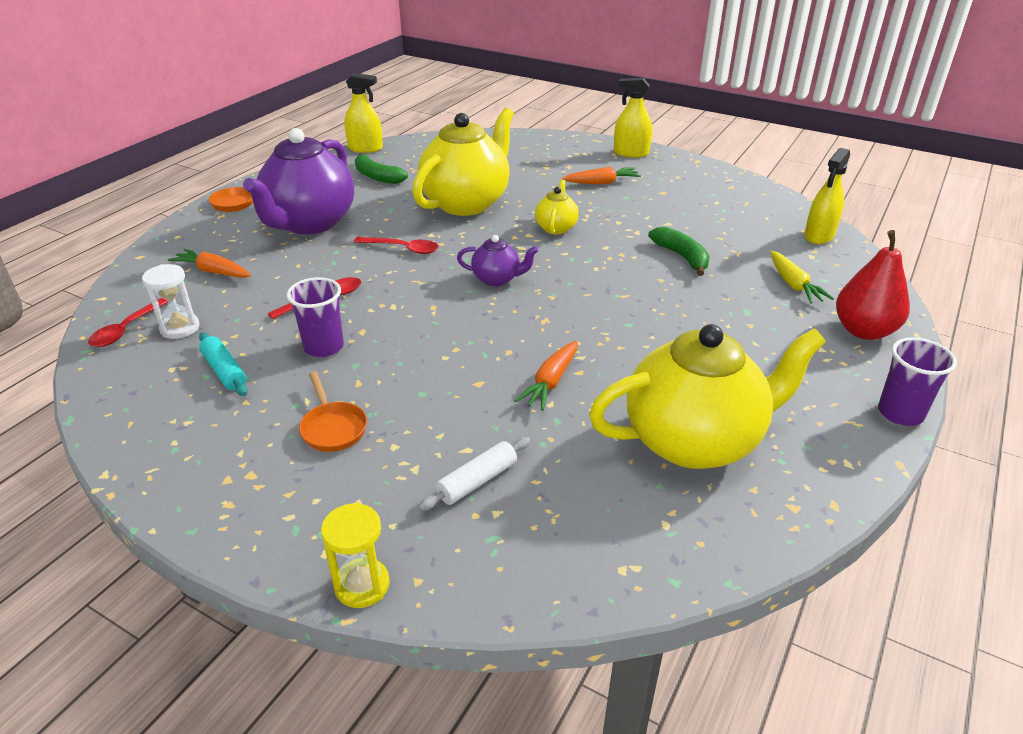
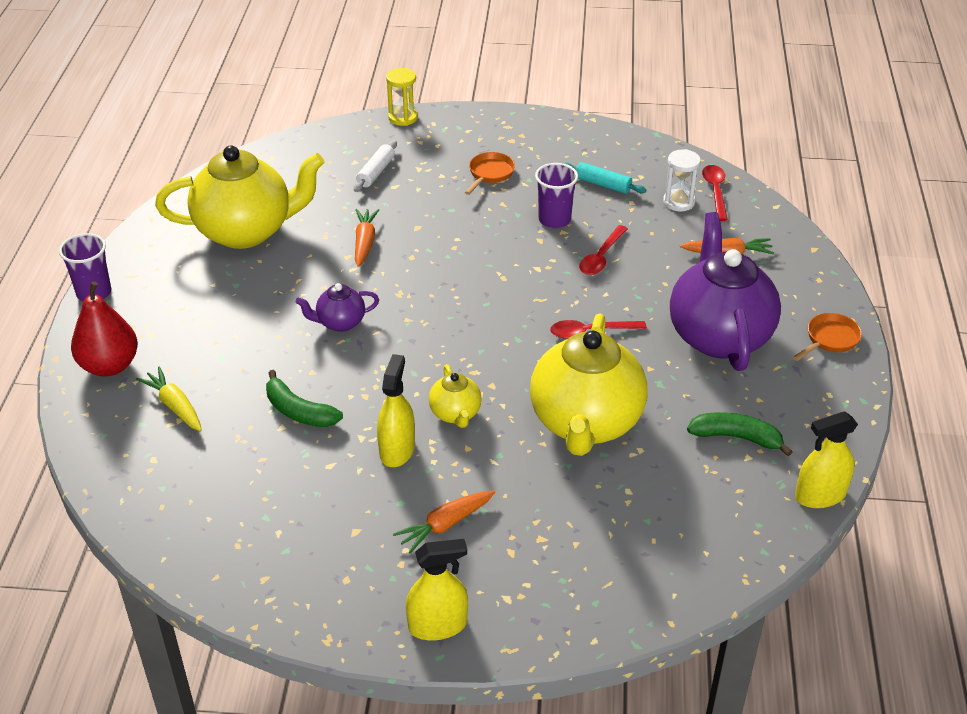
camera: 155 degrees right, 5 degrees up
orange pan [299,372,367,452] -> orange pan turned 75 degrees clockwise [465,152,515,195]
purple teapot [457,235,539,286] -> purple teapot moved to [296,283,379,332]
yellow teapot [589,324,826,469] -> yellow teapot turned 150 degrees counterclockwise [155,146,324,249]
yellow spray bottle [804,148,850,244] -> yellow spray bottle moved to [377,354,415,467]

